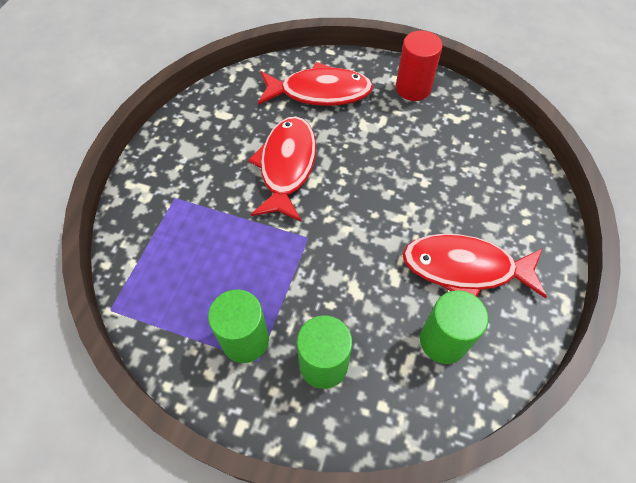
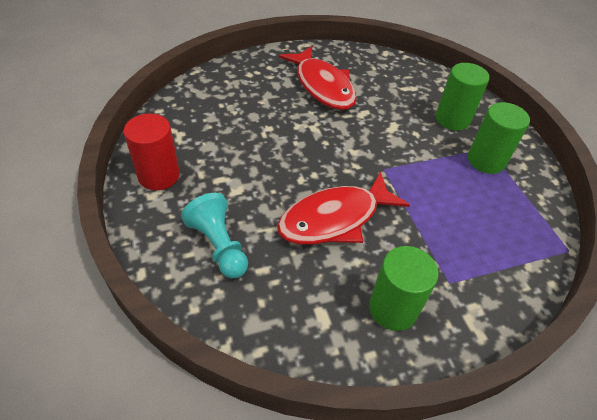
camera: 130 degrees left, 10 degrees down
red fish [258,62,373,106] -> turquoise pawn [181,193,248,278]
green cylinder [420,290,488,364] -> green cylinder moved to [369,246,439,331]

